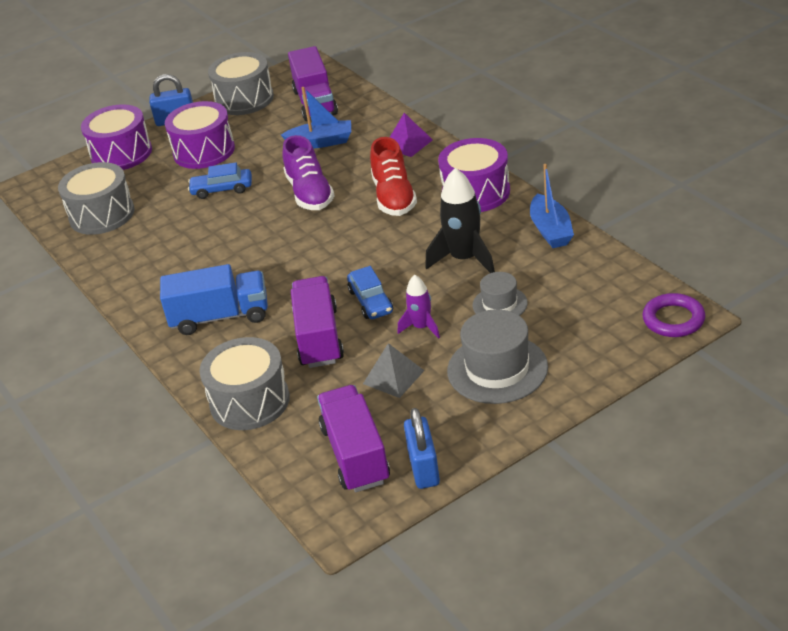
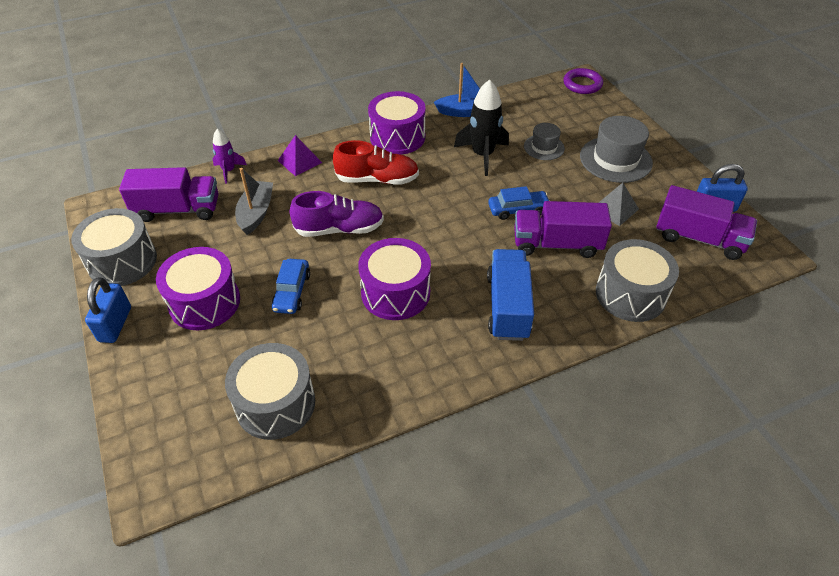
camera: 85 degrees left, 10 degrees up
purple drum [81,104,152,170] -> purple drum moved to [358,238,431,320]
blue boat [281,87,351,148] -> grey boat [235,168,273,235]
purple truck [317,385,390,492] -> purple truck turned 150 degrees counterclockwise [656,185,757,260]
purple rocket [398,275,440,339] -> purple rocket moved to [213,129,247,184]

